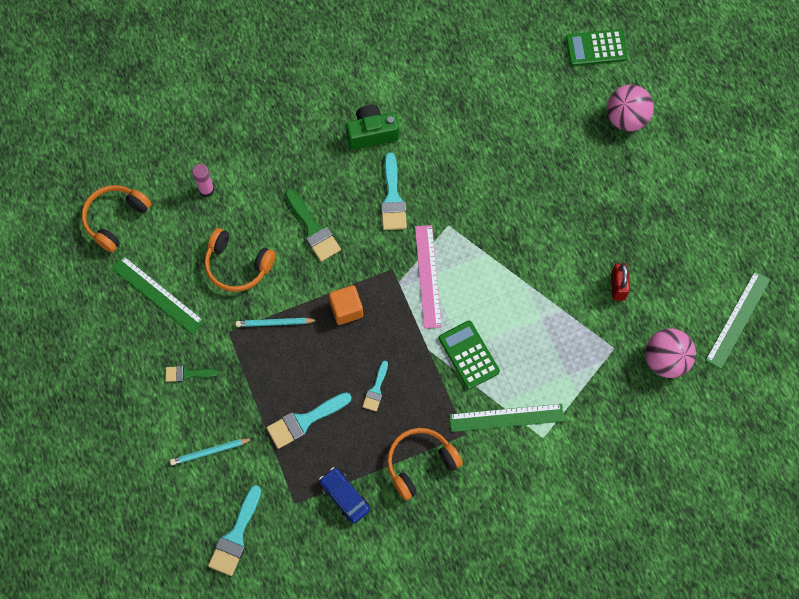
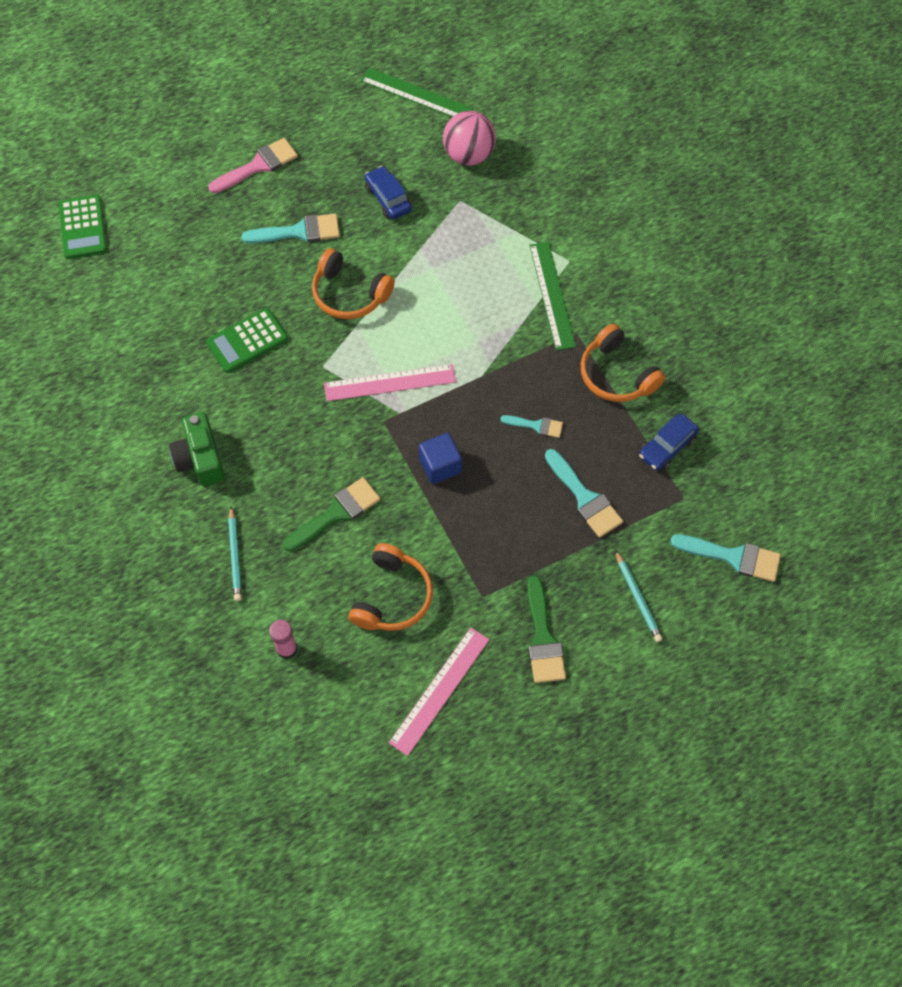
camera: 95 degrees left, 5 degrees down
orange headphones [81,185,151,252] -> orange headphones moved to [312,249,395,319]
green ruler [112,256,204,334] -> pink ruler [389,628,489,756]
green brush [165,366,219,382] -> green brush [527,576,566,683], size x1.68
turquoise pencil [235,318,318,327] -> turquoise pencil moved to [228,506,242,601]
orange cube [329,285,363,325] -> blue cube [419,433,462,484]
turquoise brush [381,152,407,230] -> turquoise brush moved to [242,214,340,243]
green calculator [439,321,500,389] -> green calculator moved to [206,308,288,373]
pink ball [607,85,654,131] -> none
red padlock [611,263,630,301] -> blue car [365,166,412,220]
none -> pink brush [208,138,298,193]

